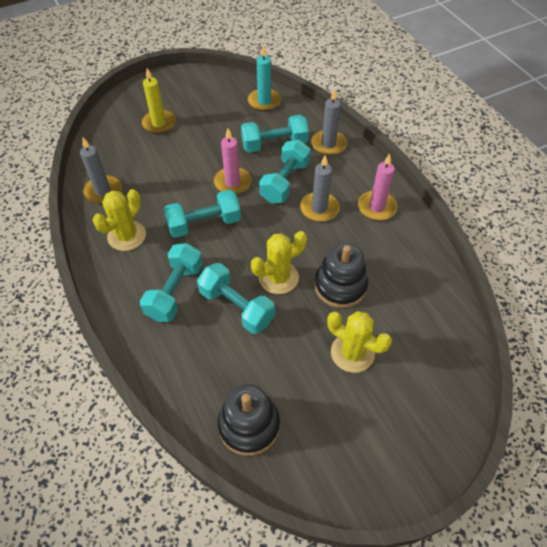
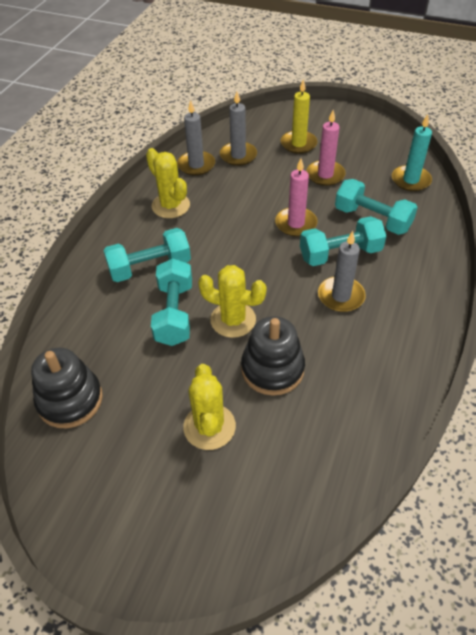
camera: 50 degrees right, 5 degrees down
yellow cactus [93,189,146,251] -> yellow cactus turned 60 degrees clockwise [146,148,190,218]
turquoise dumbbell [164,190,241,238] -> none
grey candle [311,89,347,156] -> grey candle moved to [220,92,257,166]
pink candle [358,153,397,221] -> pink candle moved to [306,110,346,186]

